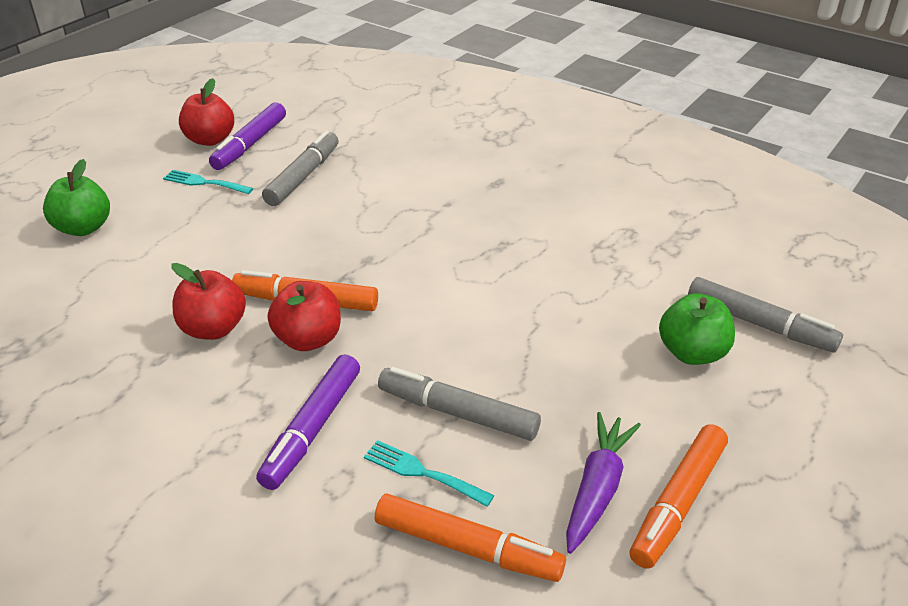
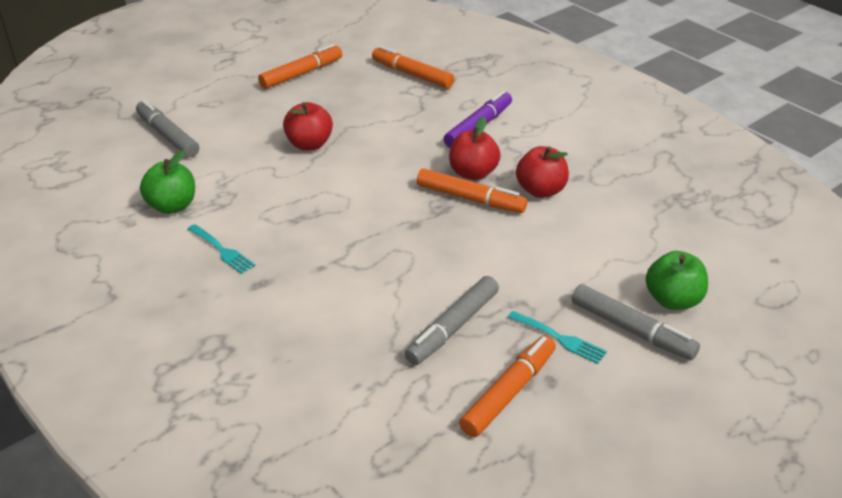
camera: 165 degrees left, 0 degrees up
red apple [179,78,234,146] -> red apple moved to [283,102,333,151]
purple marker [209,103,286,170] -> orange marker [459,336,556,437]
turquoise fork [364,440,494,507] -> turquoise fork moved to [188,224,255,274]
grey marker [378,367,541,441] -> grey marker moved to [572,284,700,360]
purple carrot [566,412,641,554] -> none
green apple [659,293,735,365] -> green apple moved to [140,150,195,214]

